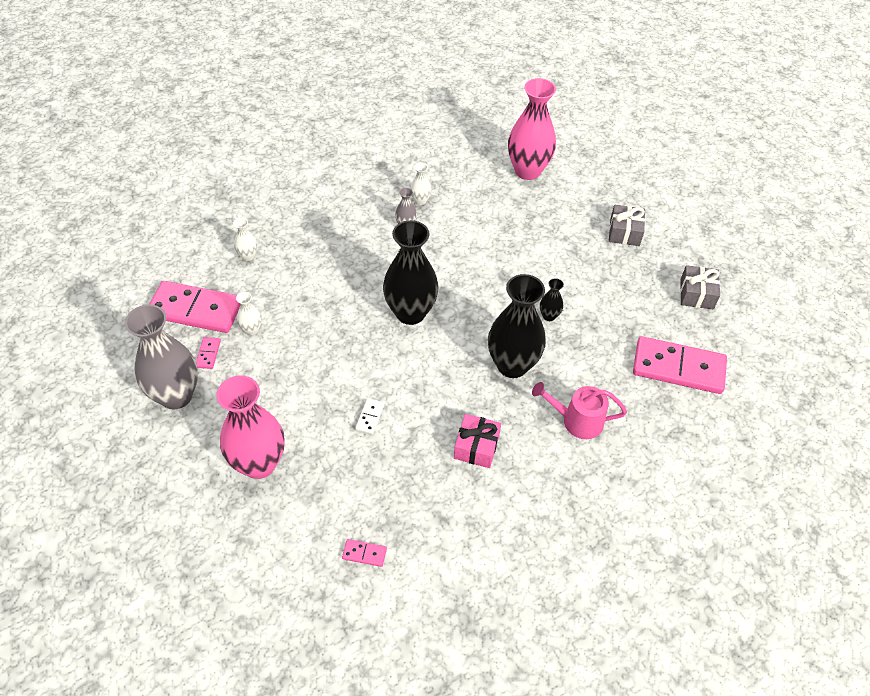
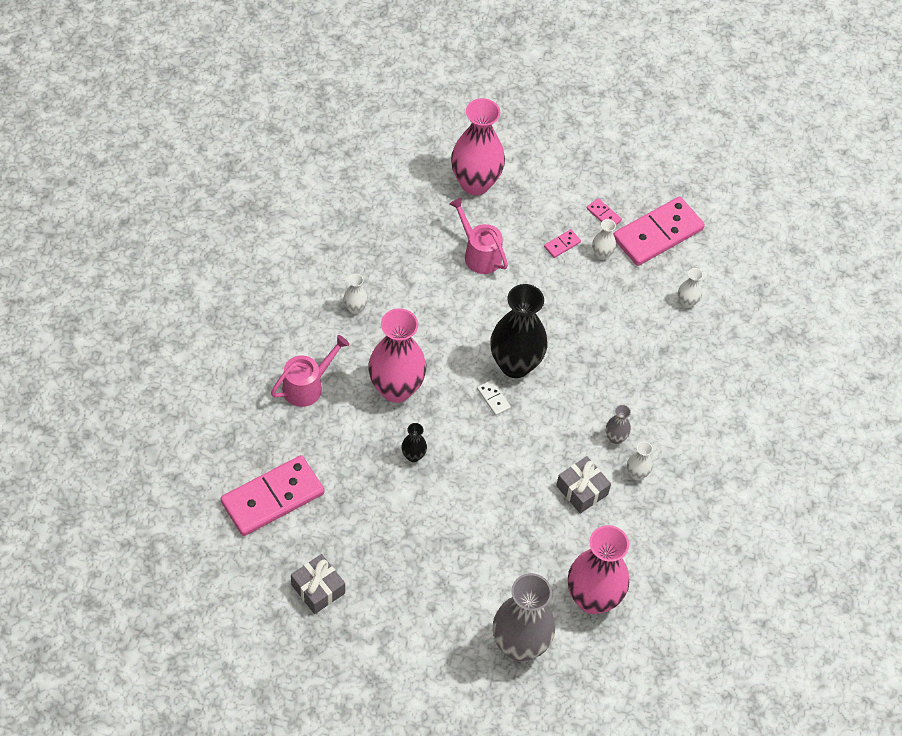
camera: 130 degrees right, 5 degrees up
grey vase [125,304,198,409] -> grey vase moved to [493,573,555,661]
pink domino [342,539,387,567] -> pink domino moved to [544,229,581,258]
white domino [355,398,384,435] -> white domino moved to [477,380,511,416]
pink gift [454,414,501,468] -> white vase [343,274,368,314]
black vase [488,274,546,378] -> pink vase [368,309,426,403]
grey gift [609,205,645,246] -> grey gift moved to [556,456,611,514]
none -> pink watering can [449,198,508,274]

